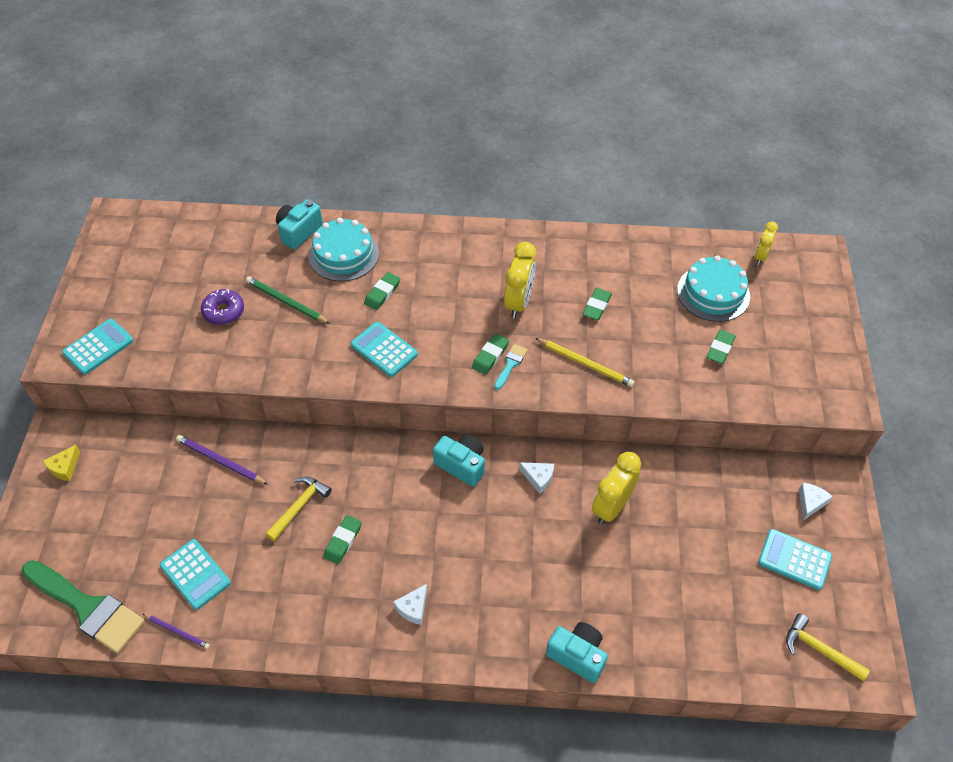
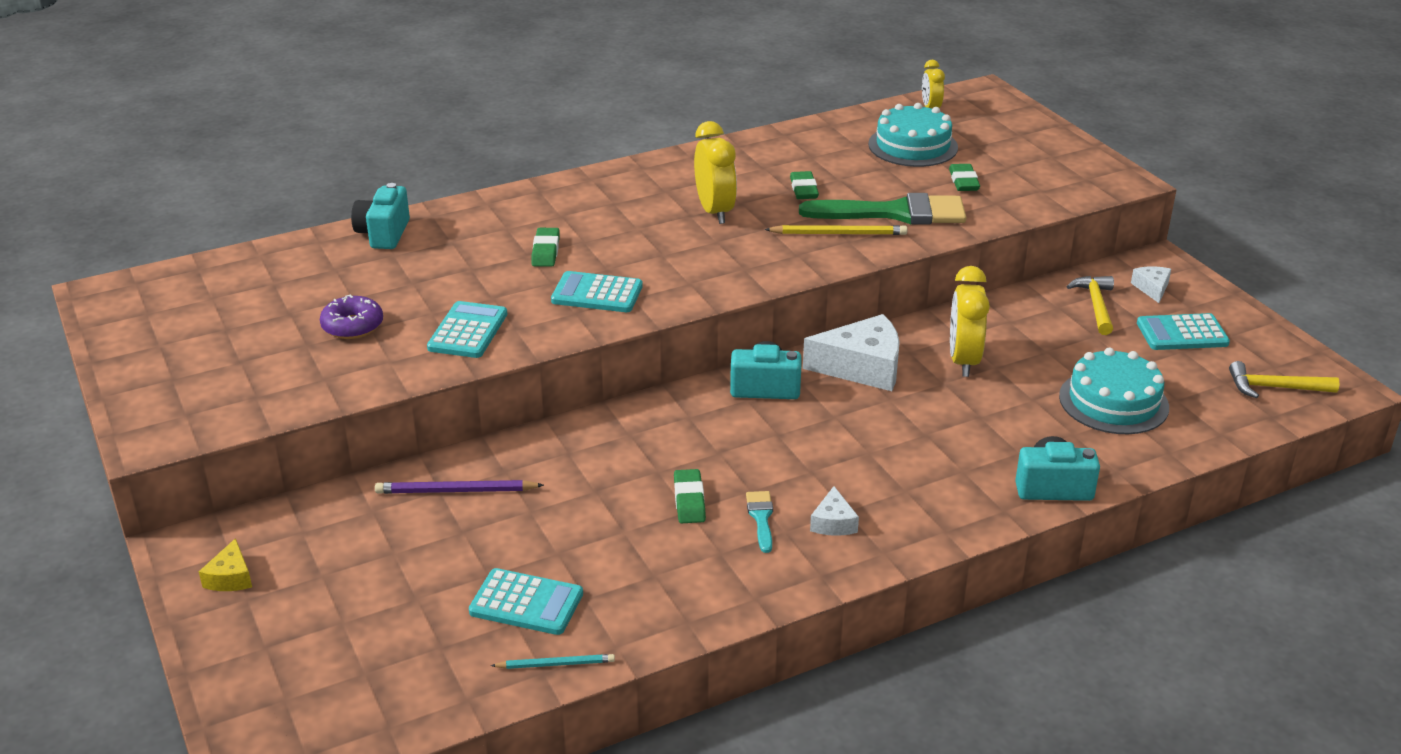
camera: 30 degrees left, 20 degrees down
green brush [22,560,145,653] -> green brush moved to [799,193,966,225]
turquoise calculator [62,319,134,375] -> turquoise calculator moved to [427,301,507,358]
purple pencil [143,614,210,649] -> turquoise pencil [491,654,615,669]
green pencil [246,276,330,324] -> none
yellow hammer [266,476,332,541] -> yellow hammer moved to [1066,276,1114,335]
turquoise cake [308,218,379,281] -> turquoise cake moved to [1059,347,1169,434]
green eraser [472,334,509,375] -> none
turquoise brush [494,344,528,390] -> turquoise brush moved to [746,491,773,553]
white cheese [519,462,554,494] -> white cheese [803,314,900,391], size x2.03

